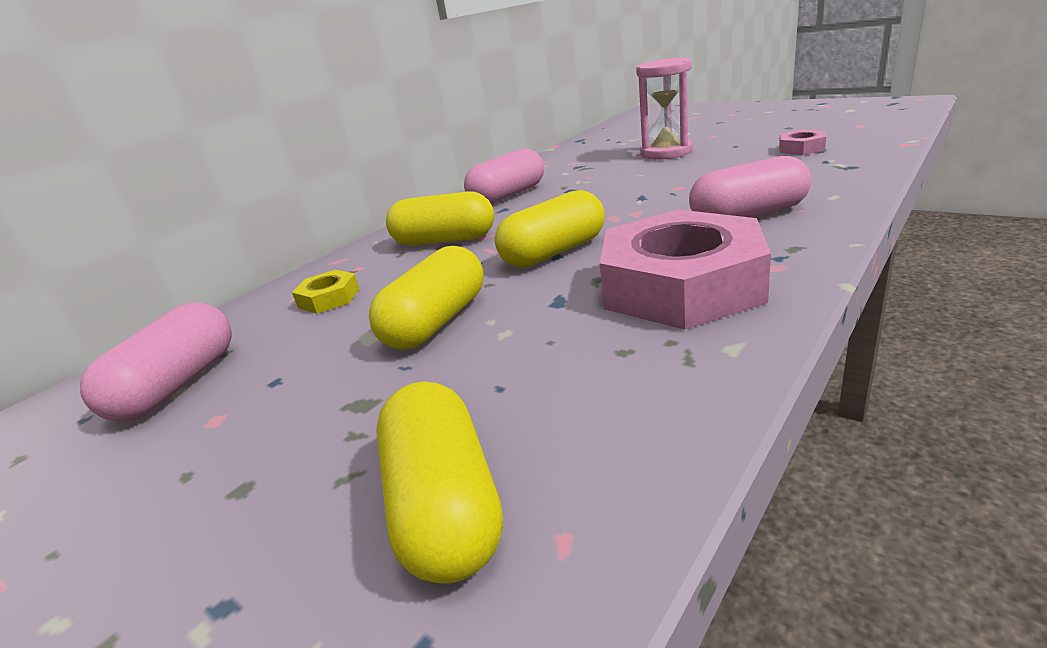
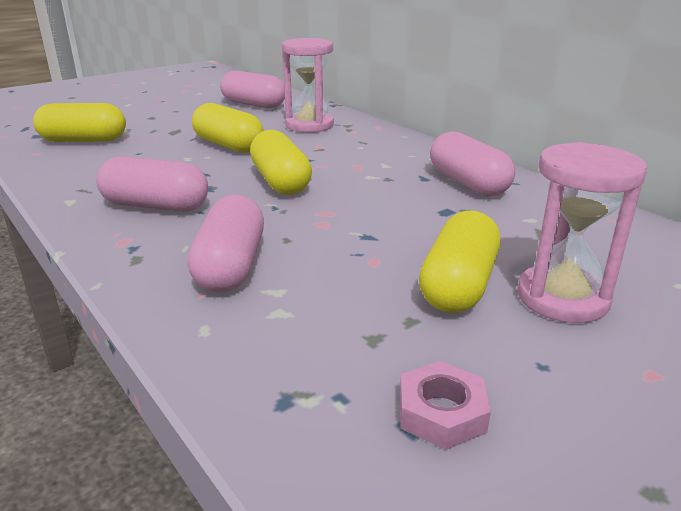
camera: 100 degrees right, 0 degrees up
yellow nut [292,270,359,314] -> pink hourglass [282,38,334,132]
yellow capsule [386,191,494,246] -> yellow capsule moved to [419,211,500,313]
pink nut [600,209,771,330] -> pink capsule [96,156,208,212]

